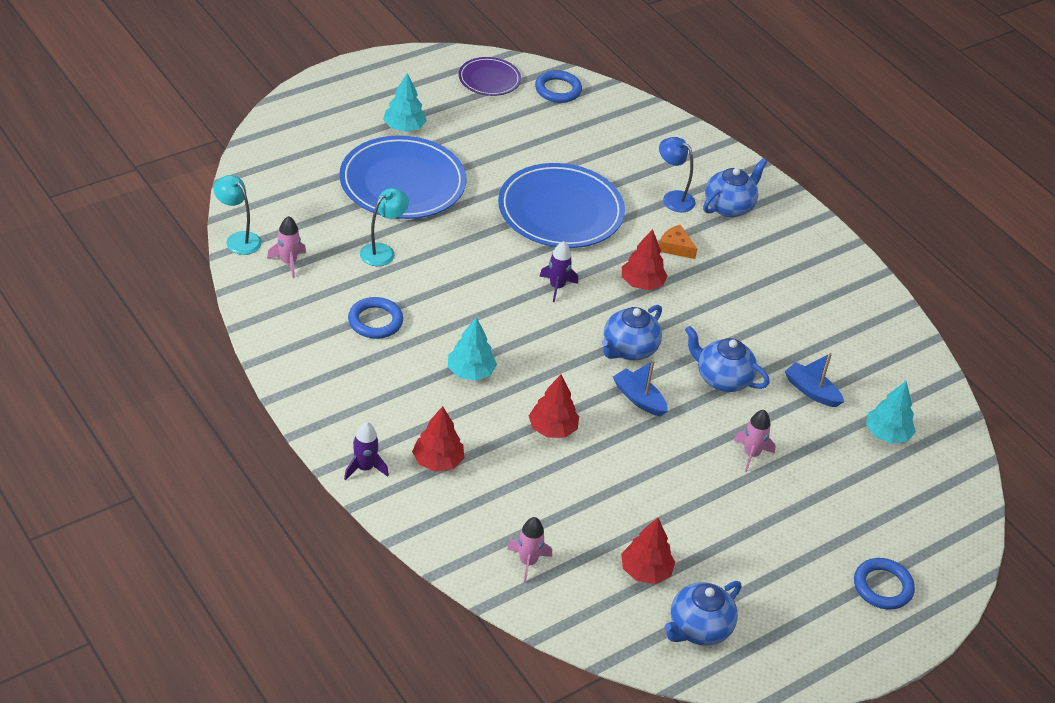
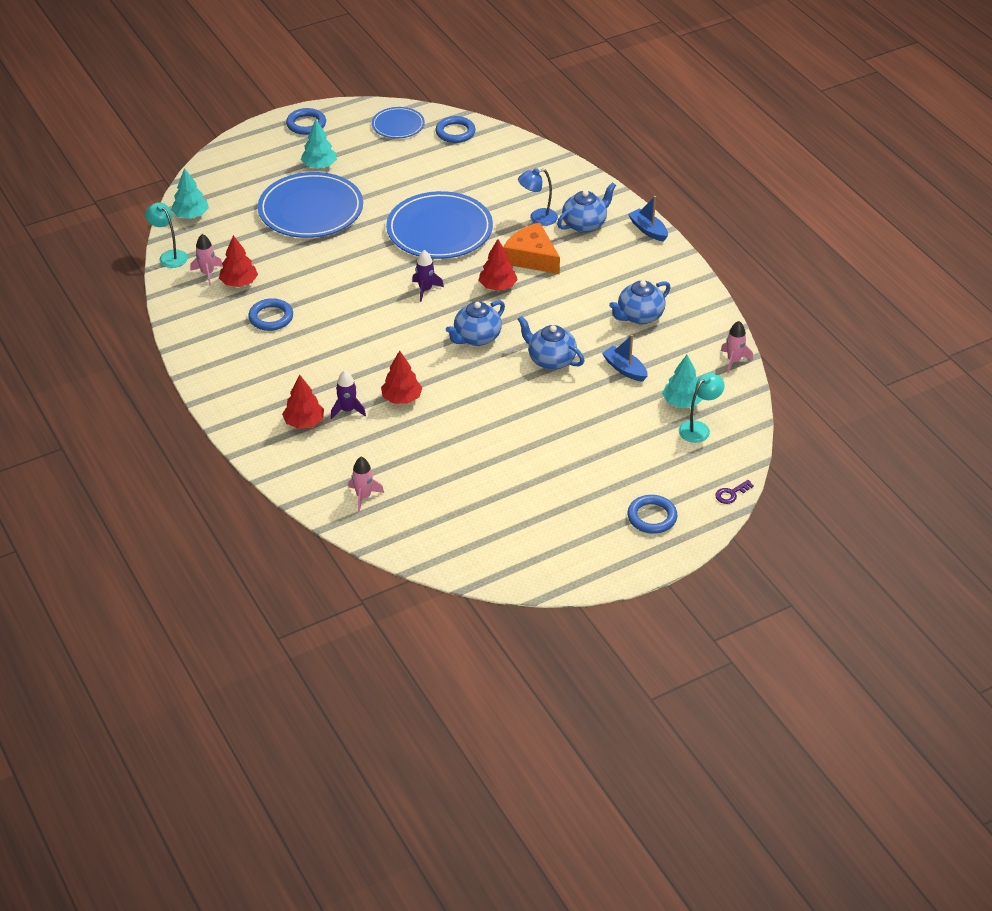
camera: 10 degrees right, 0 degrees up
purple rocket [344,422,389,480] -> purple rocket moved to [331,370,366,419]
turquoise lamp [360,188,409,266] -> turquoise lamp moved to [679,373,725,443]
turquoise tree [448,317,497,381] -> turquoise tree moved to [171,168,209,219]
purple plate [459,57,521,96] -> blue plate [372,107,425,139]
blue boat [613,360,668,416] -> blue boat moved to [628,196,668,242]
red tree [621,518,675,584] -> red tree moved to [219,235,258,287]
blue lamp [659,137,695,212] -> blue lamp turned 60 degrees counterclockwise [518,168,558,226]
orange cheese [659,225,697,259] -> orange cheese [503,223,560,274], size x1.83
blue teapot [665,581,741,646] -> blue teapot moved to [609,280,671,324]
pink rocket [733,410,776,472] -> pink rocket moved to [721,321,753,373]
none -> blue ring [286,108,326,135]
none -> purple key [715,480,754,504]

